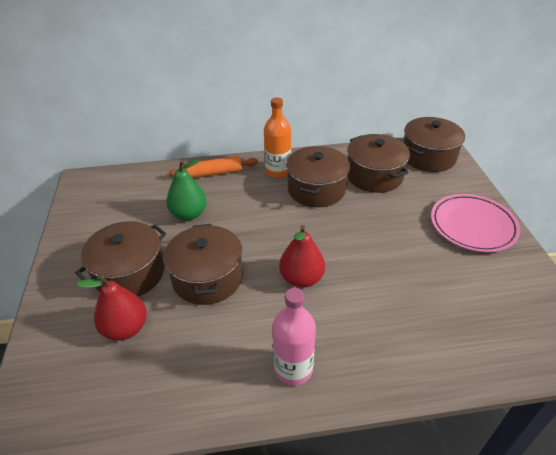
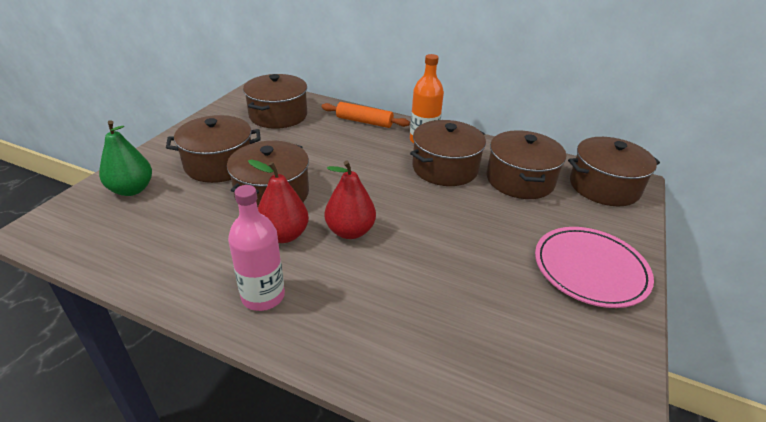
camera: 30 degrees right, 5 degrees down
red pear [76,275,147,341] -> red pear moved to [248,159,309,243]
green pear [166,160,207,221] -> green pear moved to [99,120,152,196]
none -> brown pot [243,74,307,129]

